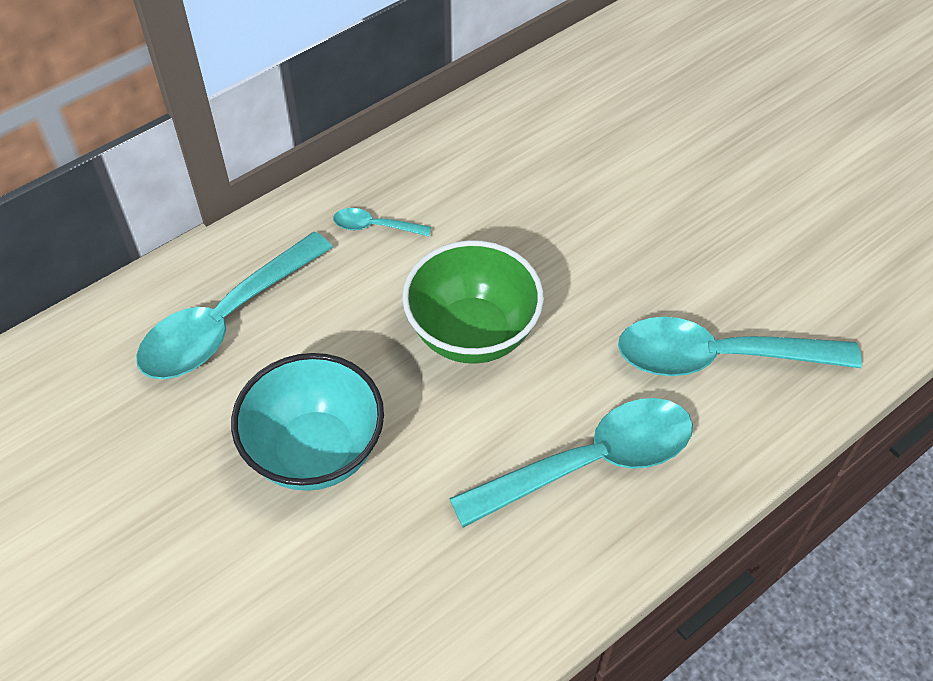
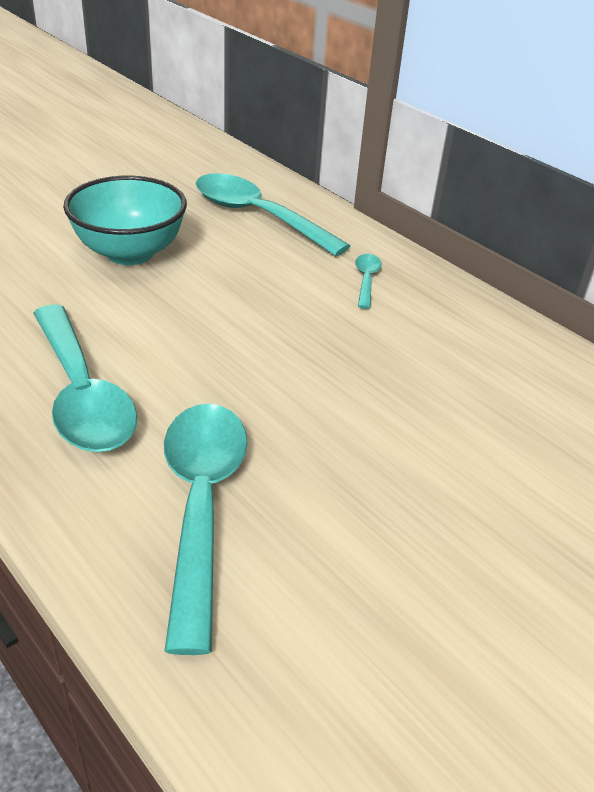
camera: 85 degrees right, 15 degrees down
green bowl [402,240,544,364] -> none

